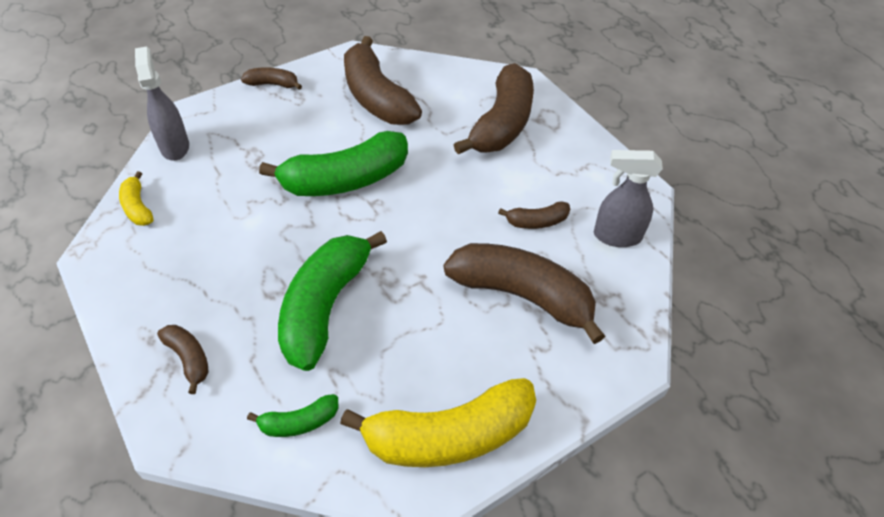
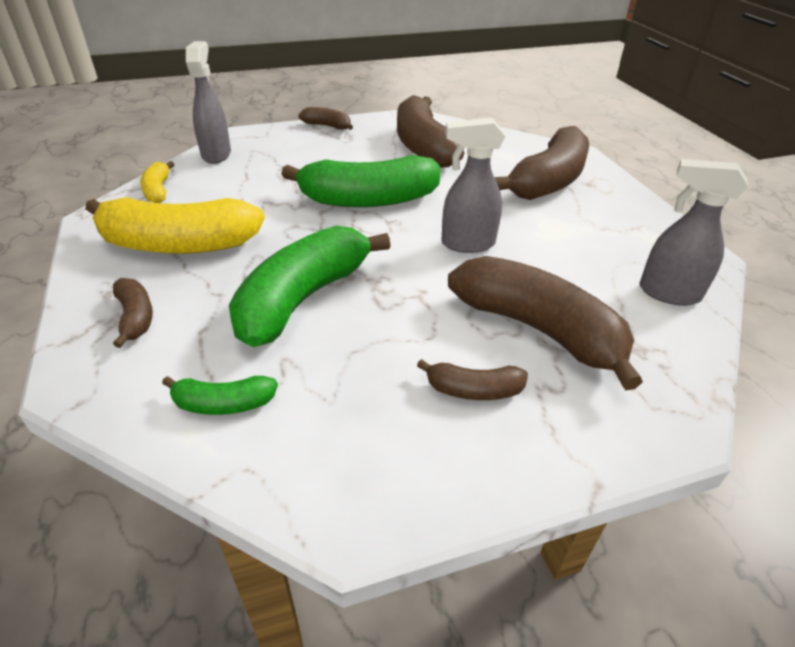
camera: 15 degrees right, 10 degrees down
yellow banana [340,378,536,467] -> yellow banana moved to [85,197,265,254]
brown banana [498,201,570,229] -> brown banana moved to [417,359,528,400]
none -> grey spray bottle [441,118,505,253]

